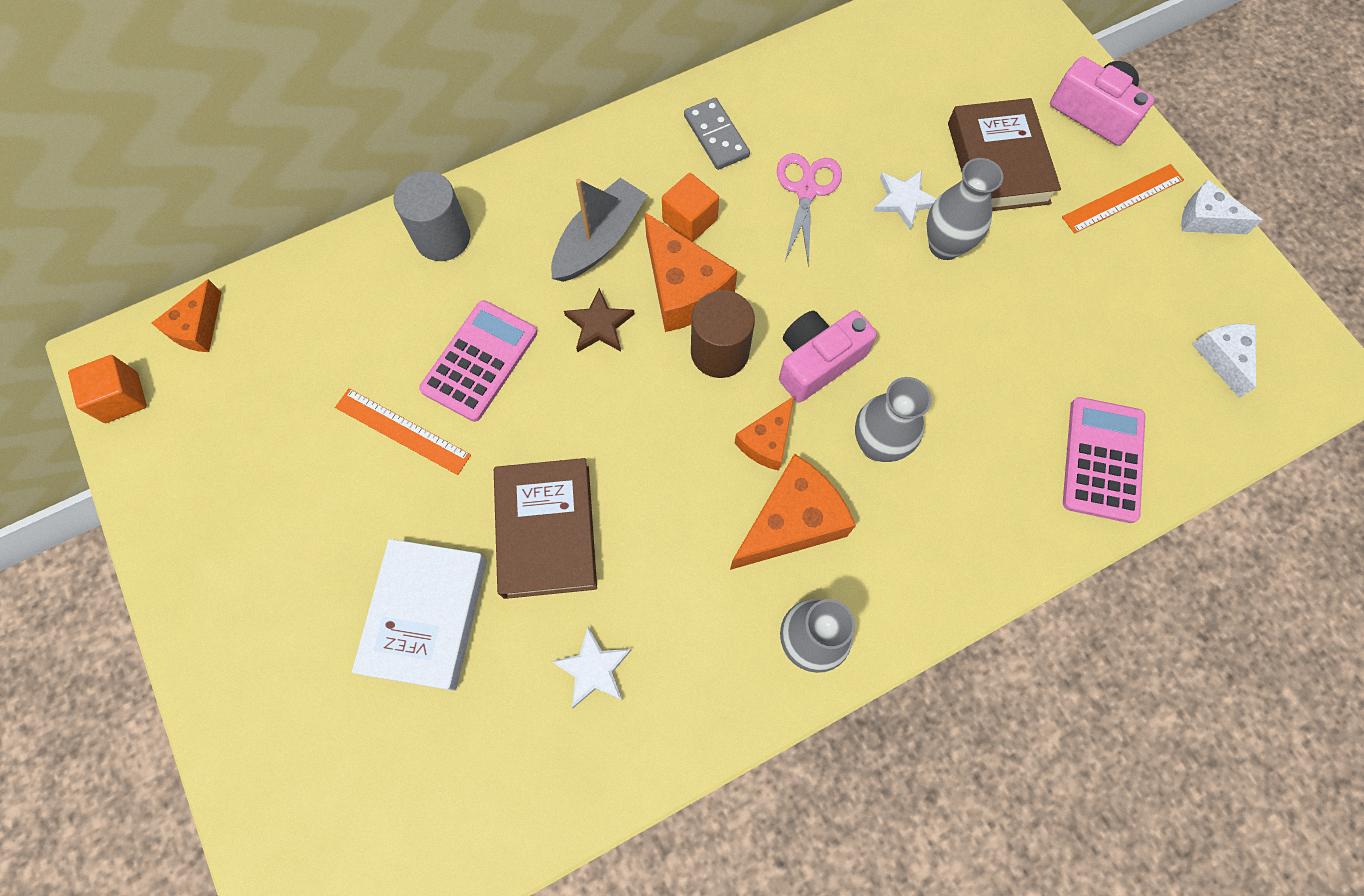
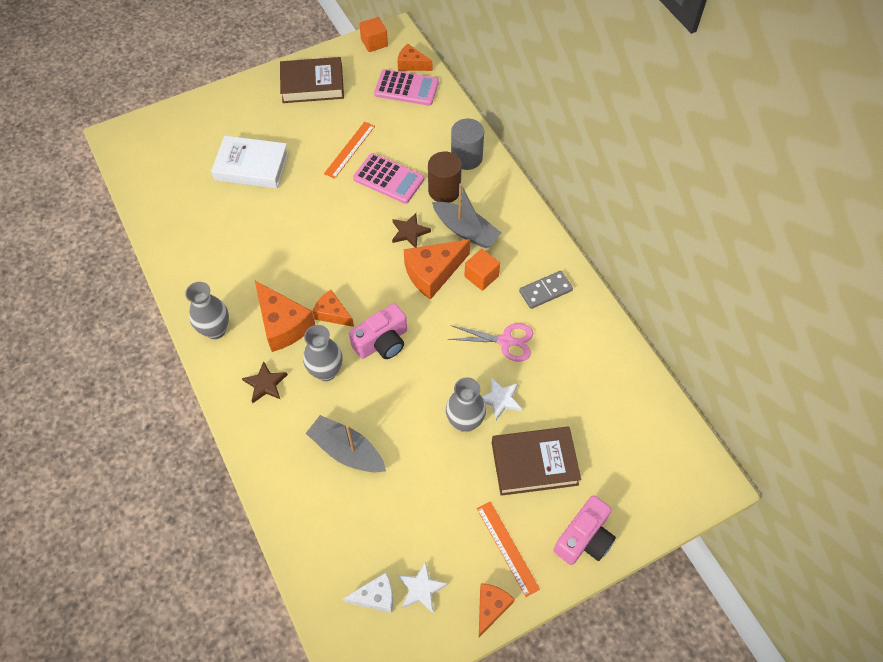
camera: 90 degrees right, 10 degrees down
brown book [494,458,597,599] -> brown book moved to [280,57,344,103]
white star [551,627,632,708] -> white star moved to [398,562,448,613]
brown cylinder [691,290,755,378] -> brown cylinder moved to [428,152,462,203]
pink camera [779,310,877,402] -> pink camera turned 90 degrees clockwise [349,303,407,359]
pink calculator [1063,397,1145,523] -> pink calculator moved to [374,69,439,106]
white cheese [1181,180,1263,234] -> orange cheese [479,583,515,637]
none -> brown star [242,361,288,403]
none -> grey boat [306,415,386,473]

